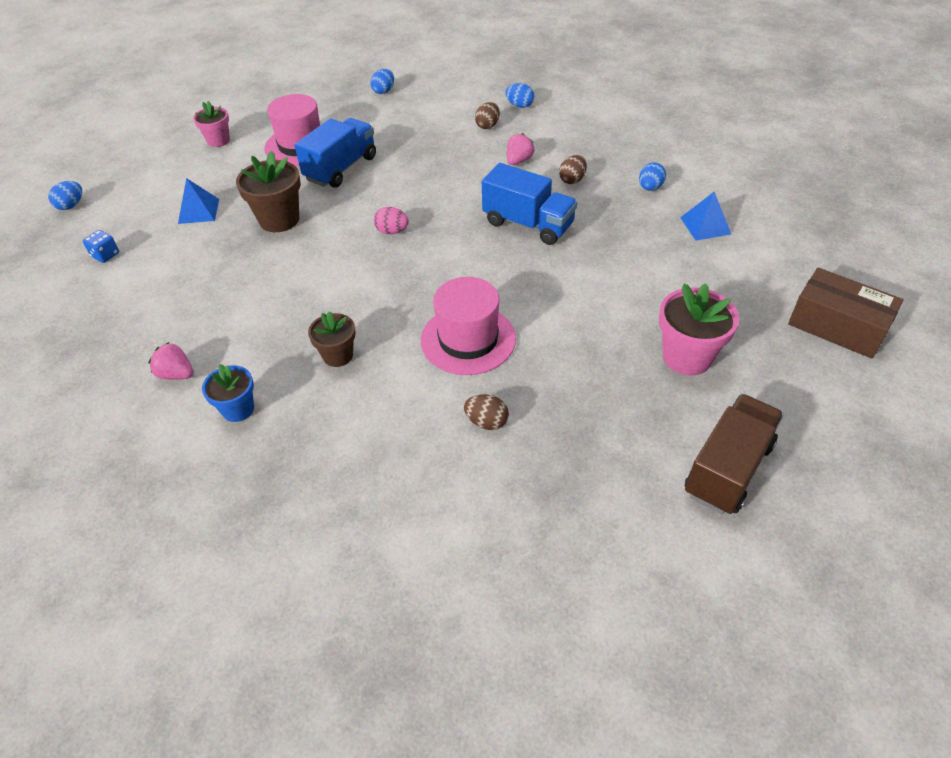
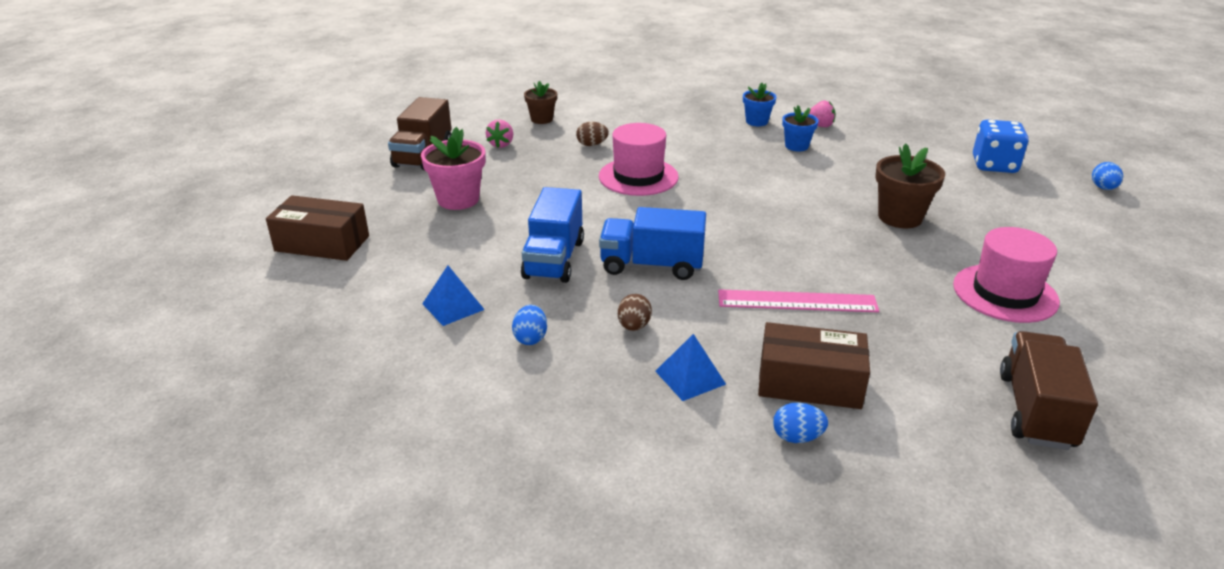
camera: 155 degrees right, 15 degrees down
blue dice [83,230,119,263] -> blue dice [973,120,1029,173], size x1.99
blue pyramid [178,178,219,224] -> blue pyramid moved to [655,334,726,401]
pink flower pot [193,101,230,147] -> none
blue truck [295,118,376,188] -> blue truck moved to [521,187,584,283]
brown flower pot [308,311,356,367] -> brown flower pot moved to [524,81,557,124]
blue egg [370,69,394,94] -> brown truck [1000,331,1098,450]
pink egg [374,207,409,234] -> none
brown egg [475,102,500,129] -> brown box [758,322,870,409]
pink strawberry [507,133,535,165] -> pink strawberry moved to [486,119,513,148]
none -> pink ruler [718,289,879,312]
none -> blue flower pot [782,105,818,151]

